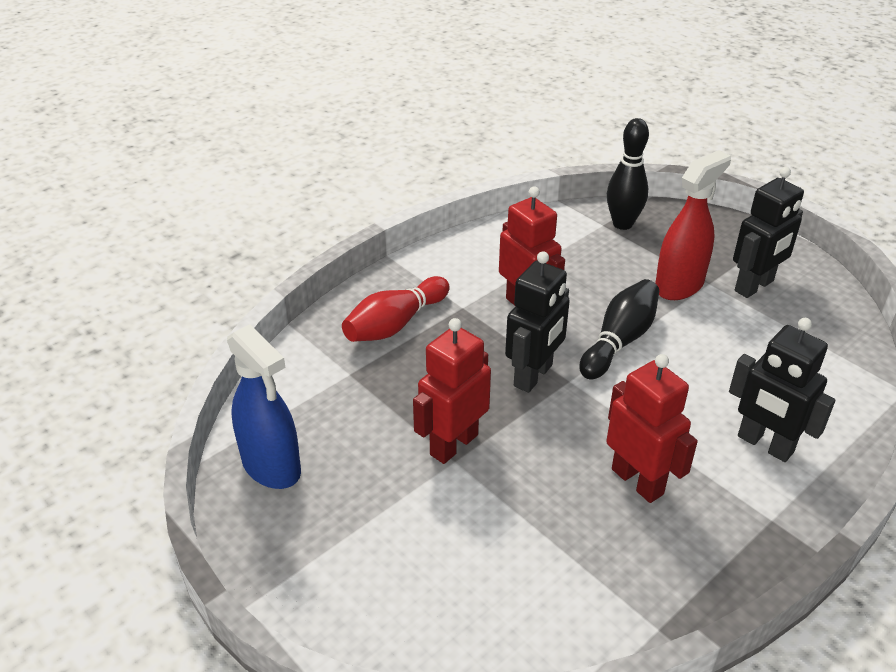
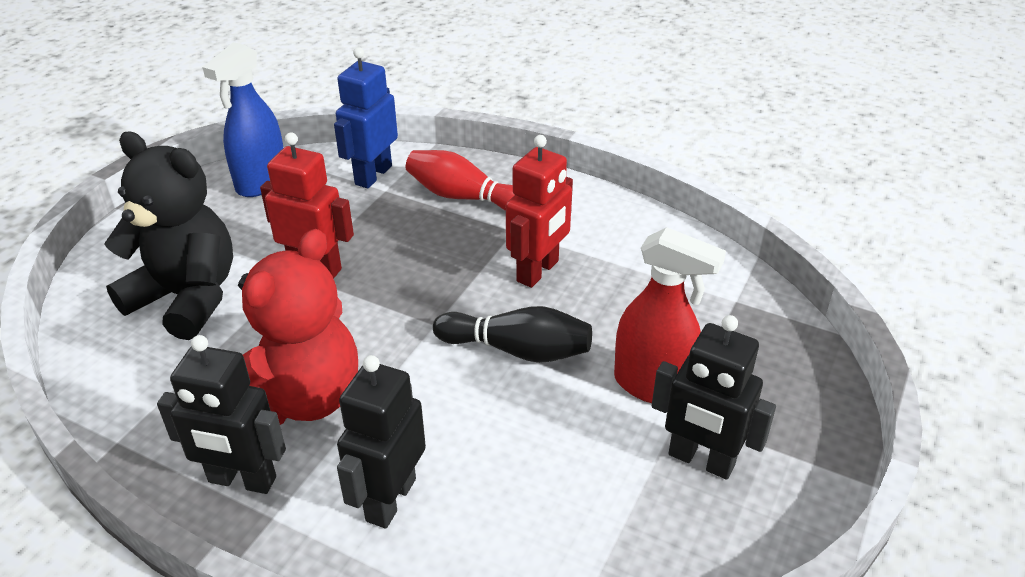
camera: 70 degrees right, 0 degrees up
black robot [505,251,570,393] -> black robot moved to [157,335,286,494]
red robot [606,354,698,503] -> red teddy bear [238,229,358,425]
black bowling pin [607,118,649,230] -> none
none -> black teddy bear [104,131,233,340]
none -> blue robot [334,47,398,189]

